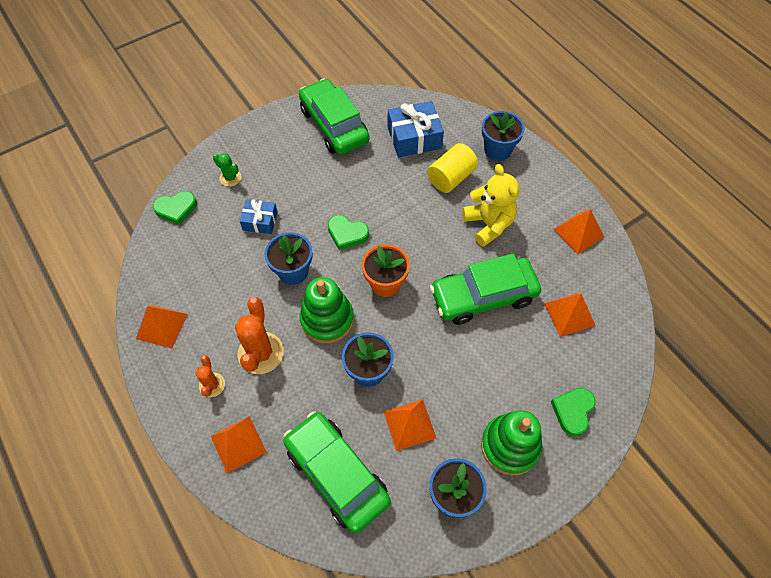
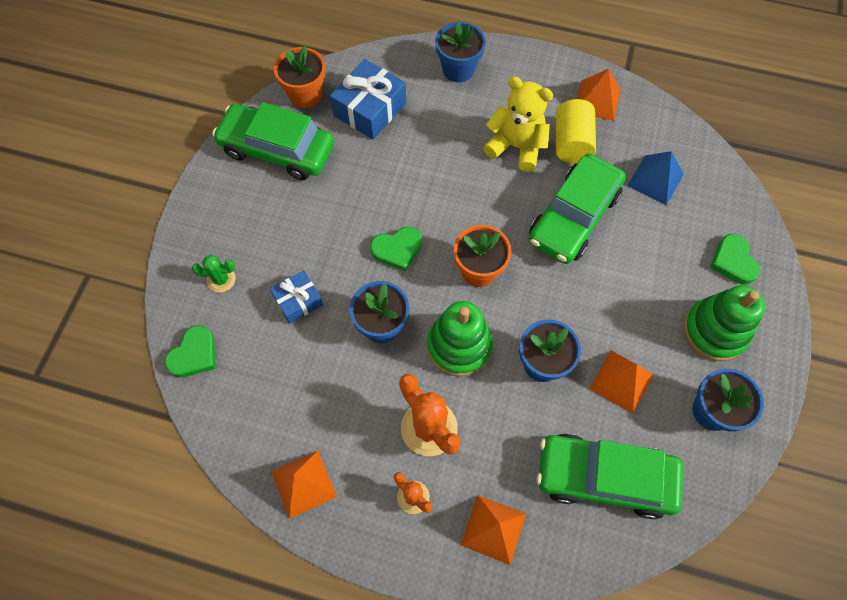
camera: 40 degrees left, 5 degrees up
yellow cylinder [427,143,478,193] -> yellow cylinder moved to [556,99,596,163]
orange pyramid [544,293,596,337] -> blue pyramid [627,151,684,205]
none -> orange flower pot [274,46,325,108]

